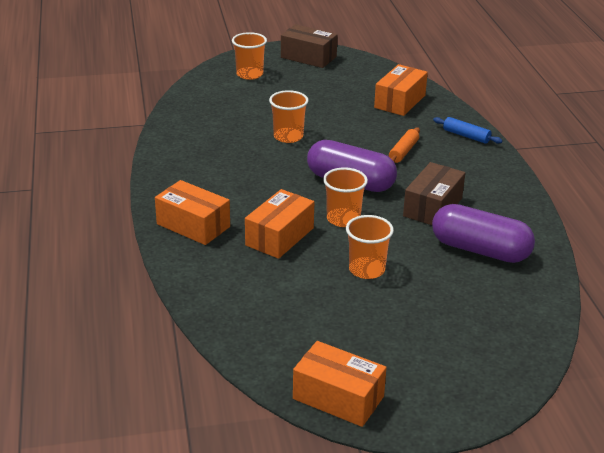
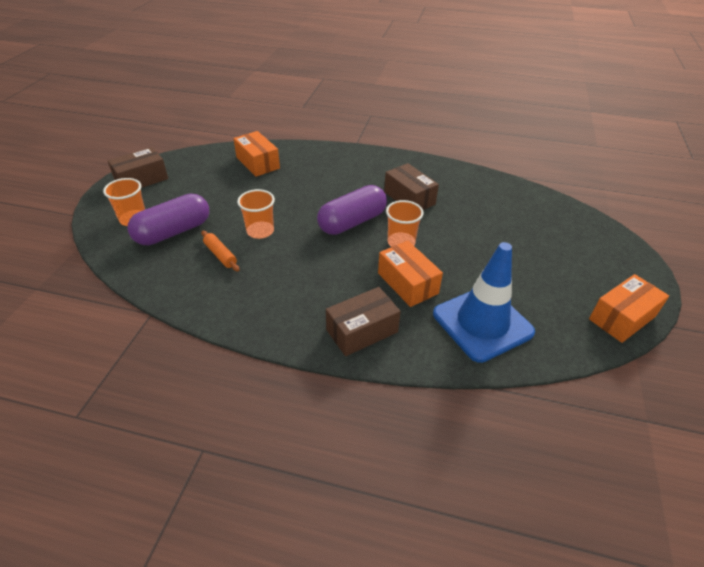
camera: 65 degrees left, 10 degrees up
orange box [155,180,230,245] -> brown box [326,287,401,356]
orange cup [346,215,394,279] -> none
orange rolling pin [389,127,420,163] -> orange rolling pin moved to [201,231,239,272]
purple capsule [432,204,535,263] -> purple capsule moved to [128,194,209,245]
blue rolling pin [433,117,502,144] -> none
none -> blue traffic cone [433,242,535,363]

